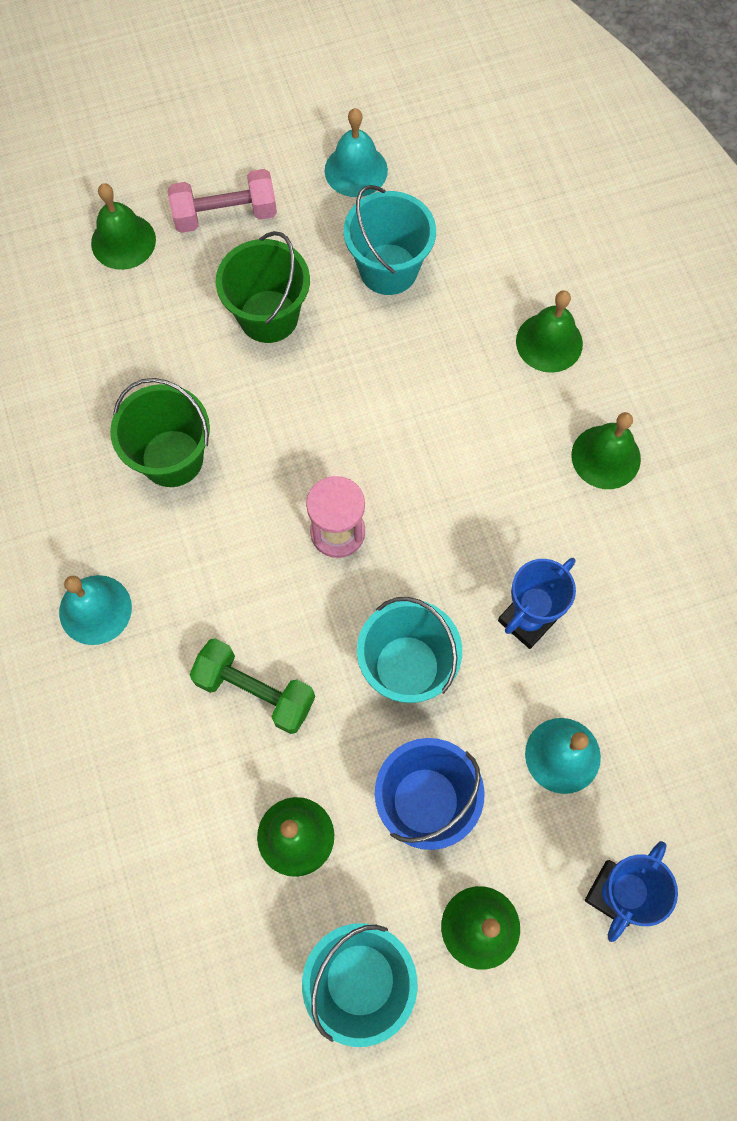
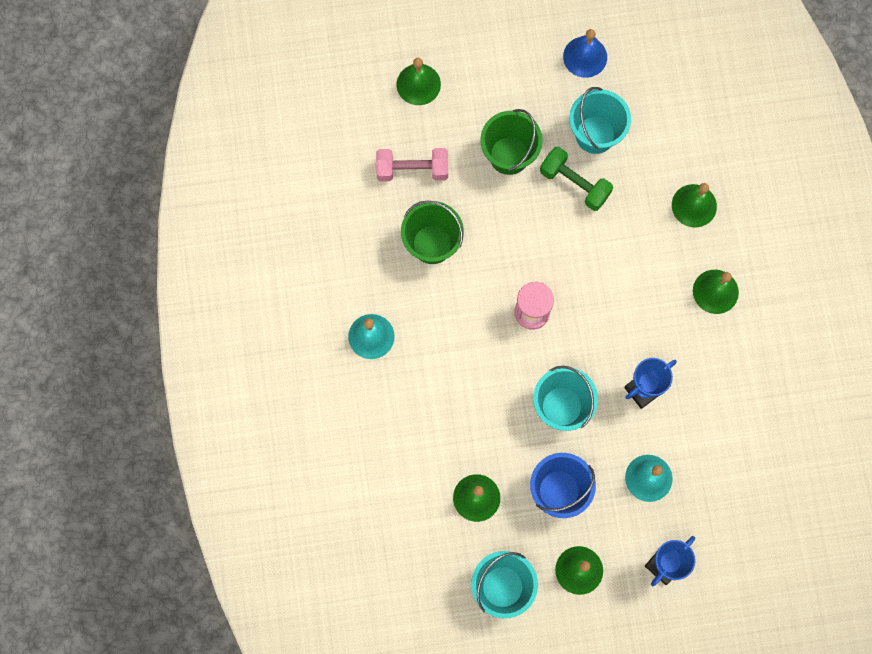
camera: 10 degrees right, 5 degrees up
pink dumbbell [168,169,277,233] -> pink dumbbell moved to [376,148,448,182]
green dumbbell [190,638,315,734] -> green dumbbell moved to [540,147,613,211]
turquoise bell [325,108,388,197] -> blue bell [563,29,607,78]

